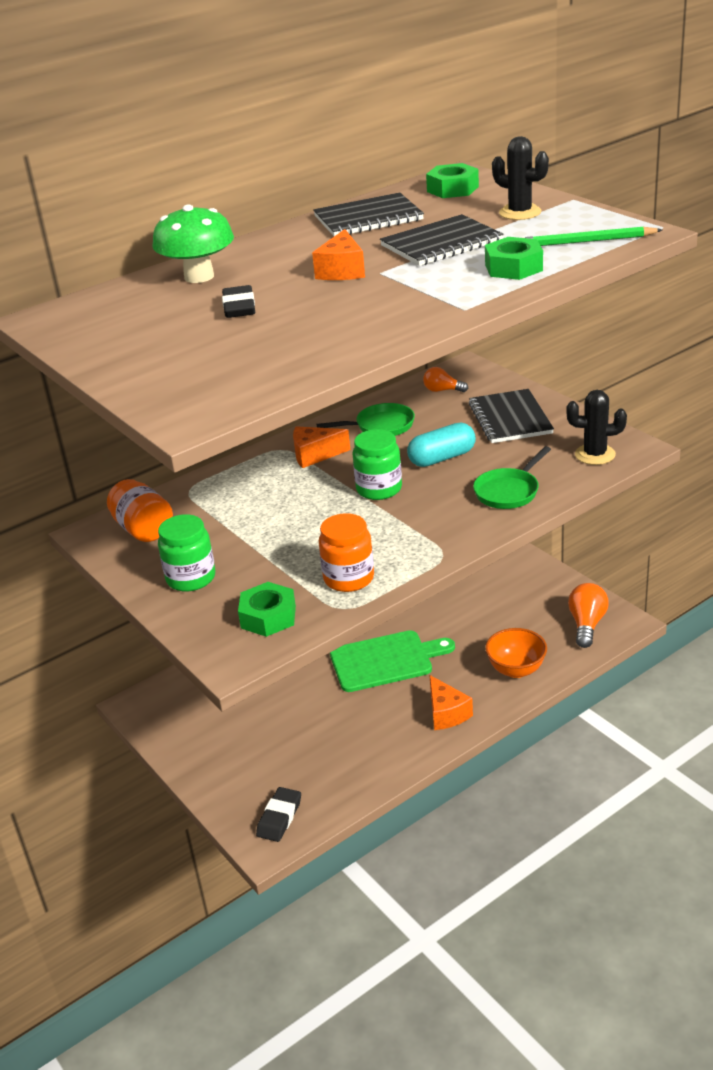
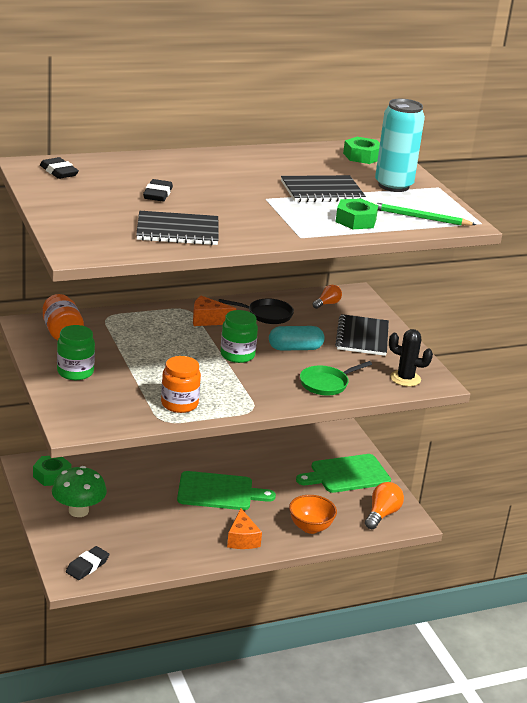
camera: 10 degrees right, 5 degrees down
green mushroom [153,204,234,283] -> green mushroom moved to [52,466,107,517]
green nut [238,582,296,637] -> green nut moved to [33,456,71,486]
orange cheese [312,229,365,280] -> none
black notebook [313,193,424,236] -> black notebook moved to [136,211,219,245]
green pan [317,403,415,436] -> black pan [218,298,294,324]
orange light bulb [423,367,468,392] -> orange light bulb turned 105 degrees clockwise [313,285,342,309]
black cactus [492,136,549,220] -> turquoise can [375,99,425,192]
none -> black eraser [40,157,79,179]
none -> green cutting board [296,454,391,493]

